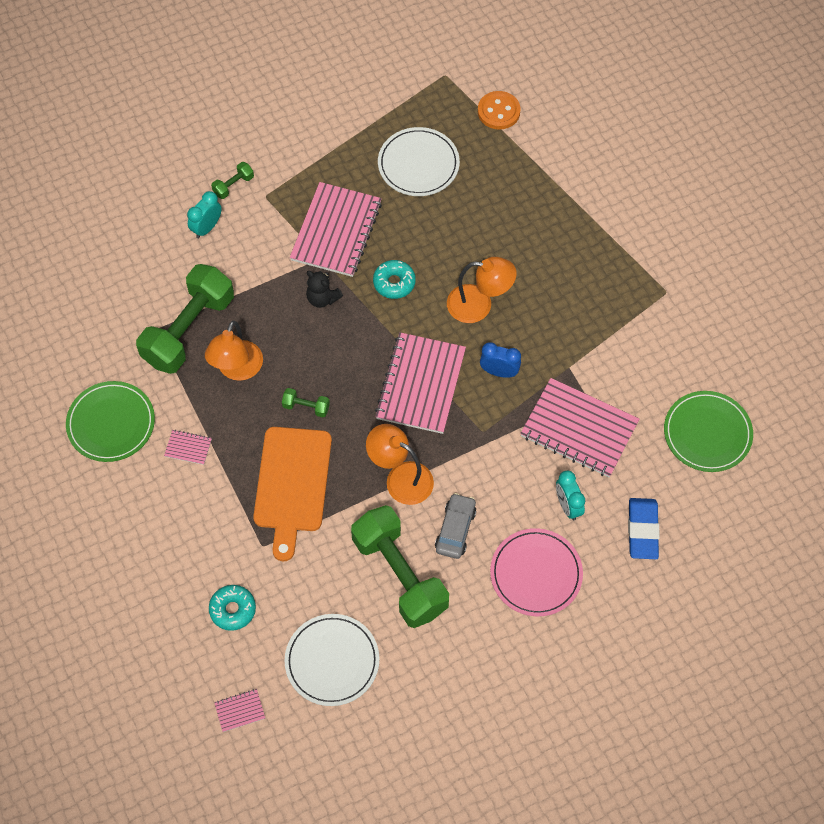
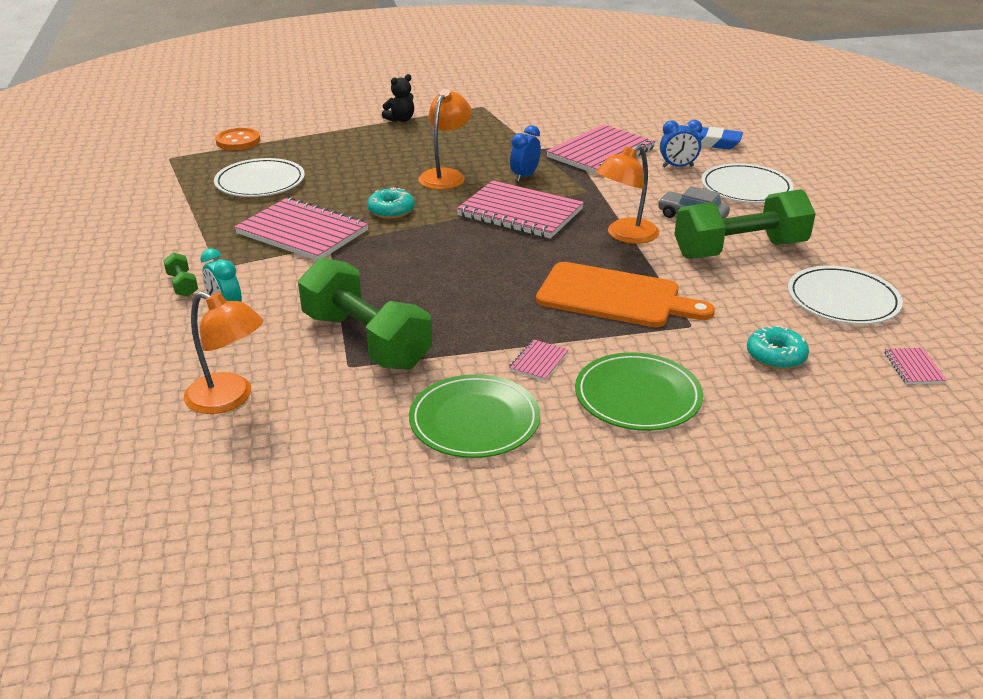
camera: 75 degrees left, 30 degrees down
orange lamp [205,321,263,381] -> orange lamp moved to [184,291,264,414]
green dumbbell [282,388,330,417] -> none
black teddy bear [306,271,343,308] -> black teddy bear moved to [382,74,414,122]
pink plate [490,528,583,616] -> white plate [701,163,794,203]
turquoise clock [556,471,585,520] -> blue clock [660,120,702,168]
green plate [664,391,753,472] -> green plate moved to [575,352,703,431]

